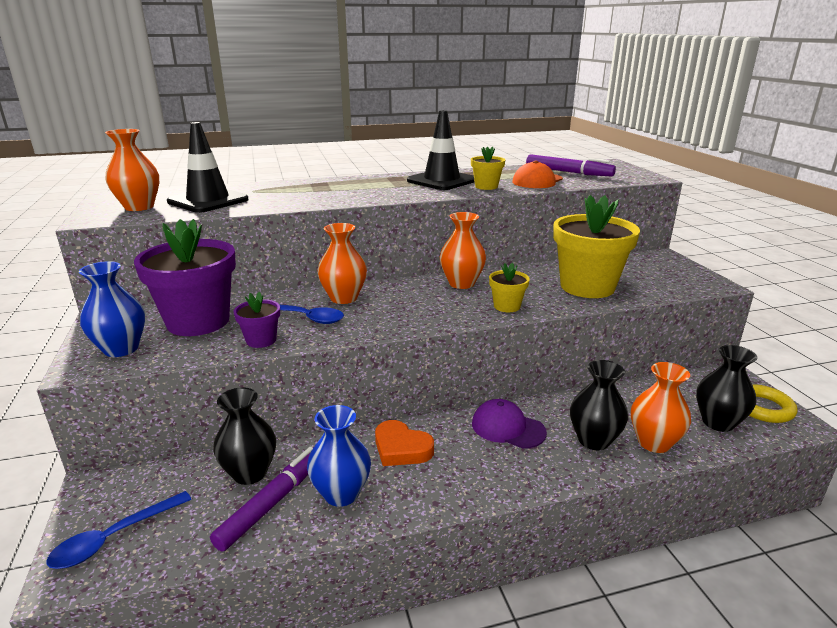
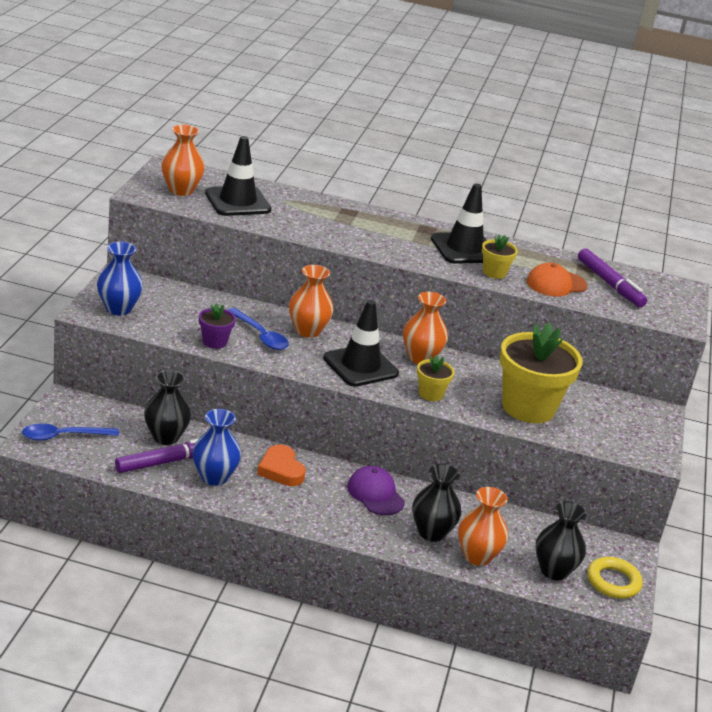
camera: 25 degrees right, 5 degrees up
purple flower pot [134,219,236,336] -> none
none -> black traffic cone [323,300,399,387]

